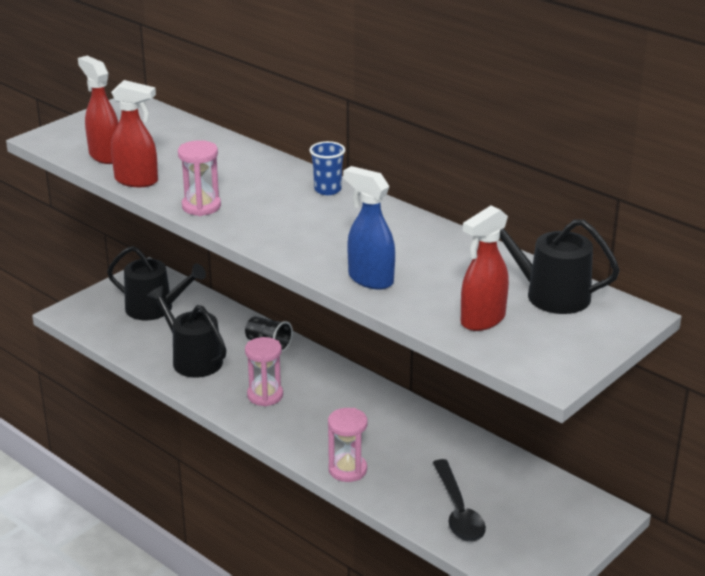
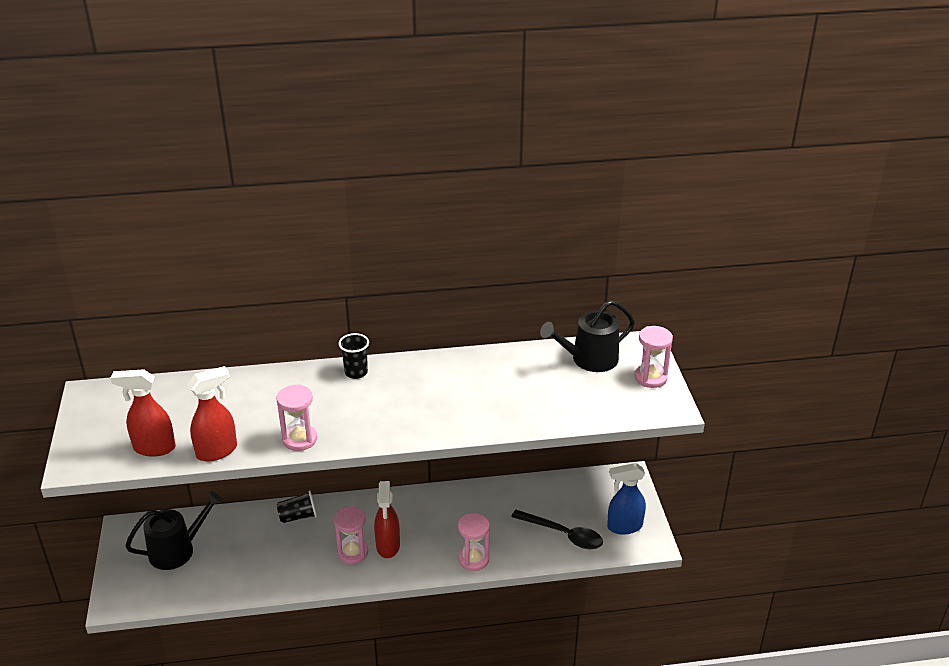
camera: 50 degrees left, 5 degrees up
black watering can [147,286,226,377] -> none
blue cup [309,141,345,195] -> black cup [339,333,369,379]
blue spray bottle [343,166,395,290] -> blue spray bottle moved to [607,463,646,535]
red spray bottle [461,205,509,331] -> red spray bottle moved to [374,481,400,558]
none -> pink hourglass [635,326,673,388]

